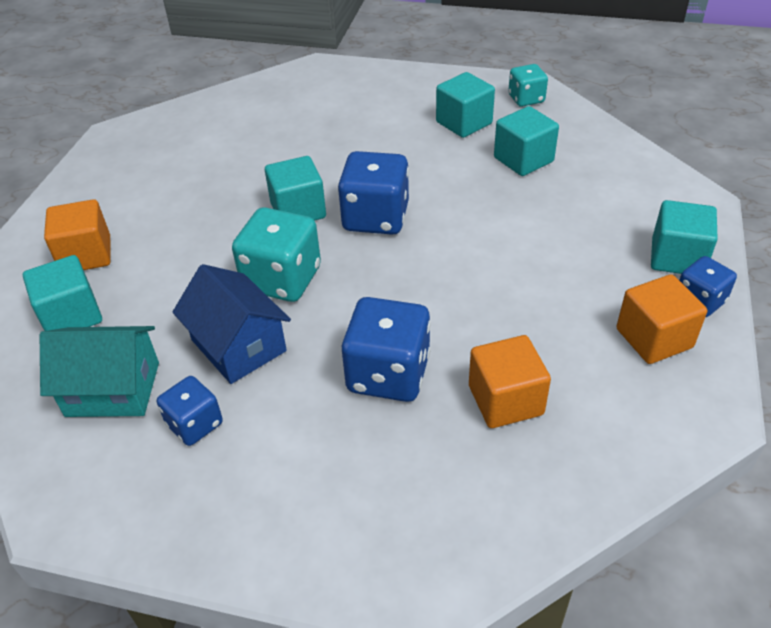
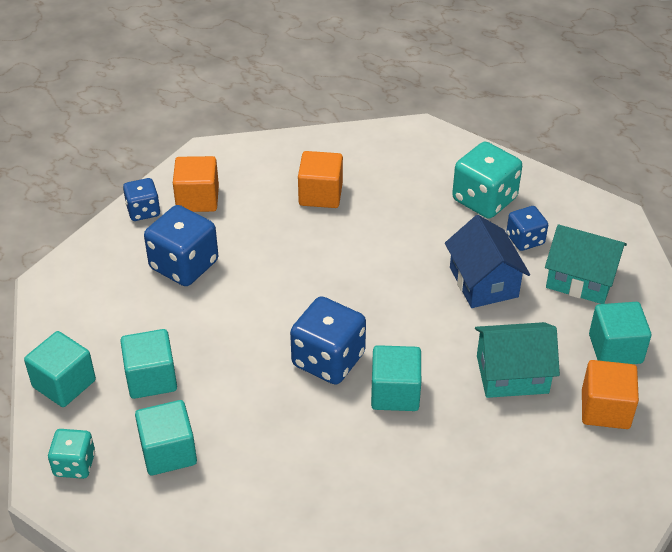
camera: 160 degrees left, 0 degrees up
turquoise dice [232,207,321,302] -> turquoise dice moved to [452,142,522,218]
blue dice [342,297,431,402] -> blue dice moved to [144,205,218,286]
turquoise cube [651,200,718,274] -> turquoise cube moved to [24,331,96,407]
none -> turquoise house [475,322,560,398]

